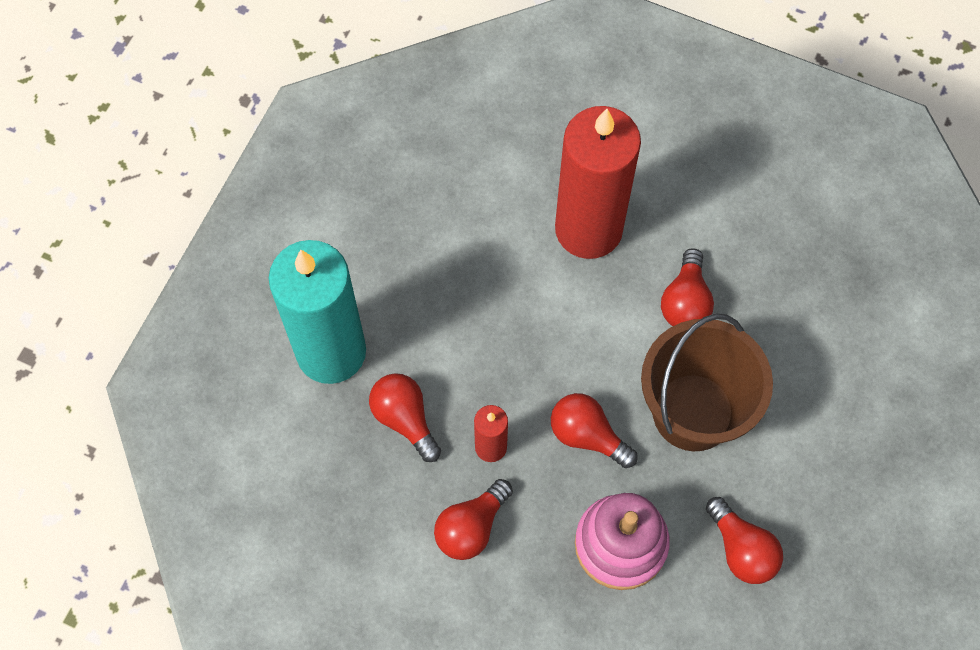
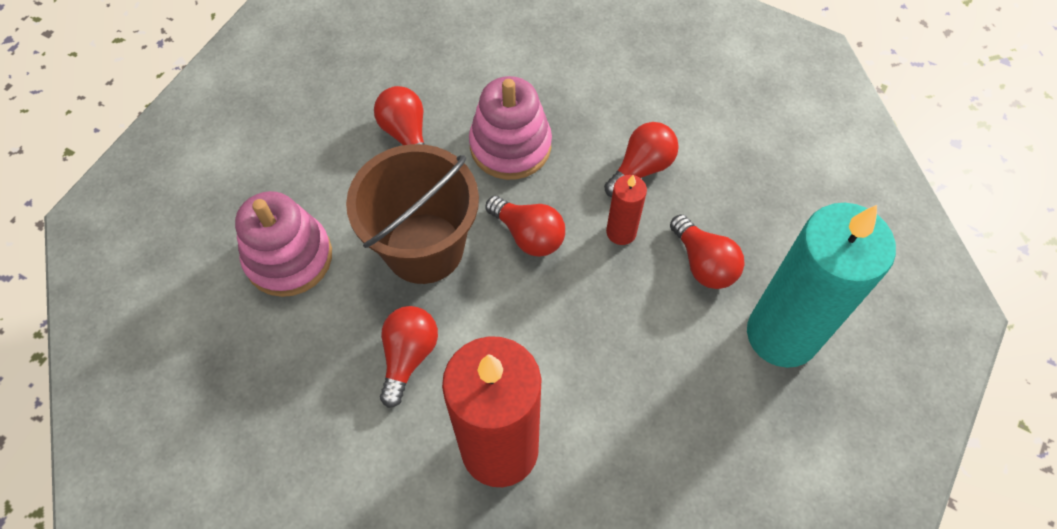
camera: 175 degrees left, 5 degrees down
none -> pink stacking toy [235,191,332,297]

